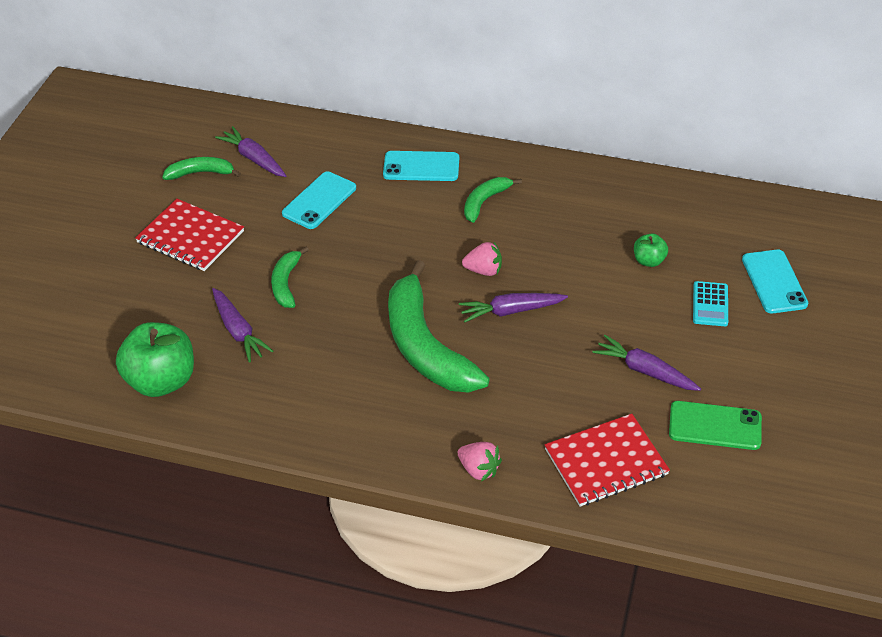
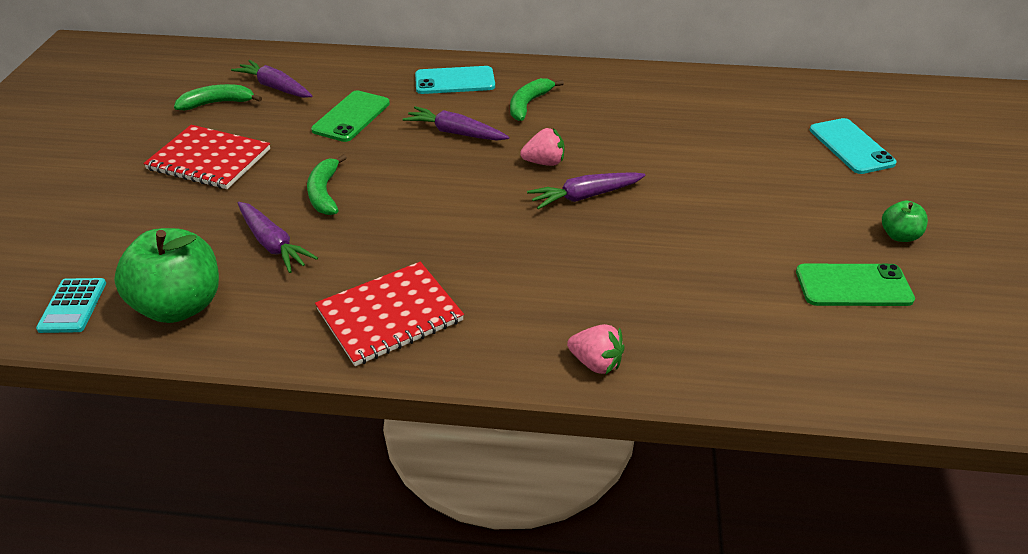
camera: 10 degrees left, 5 degrees down
turquoise phone [282,171,356,229] -> green phone [311,90,390,142]
green banana [388,260,489,393] -> none
red notebook [544,414,670,507] -> red notebook moved to [315,262,464,366]
purple carrot [592,335,701,391] -> purple carrot moved to [402,106,509,141]
green apple [634,234,668,267] -> green apple moved to [882,201,928,242]
turquoise calculator [693,281,728,326] -> turquoise calculator moved to [36,278,106,333]

